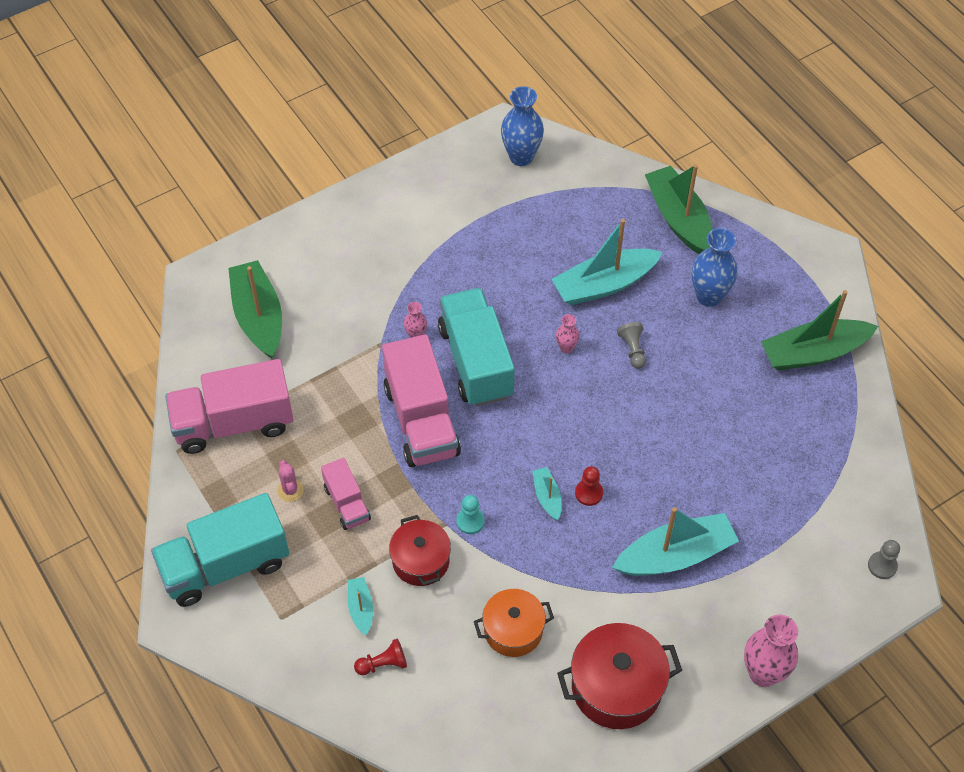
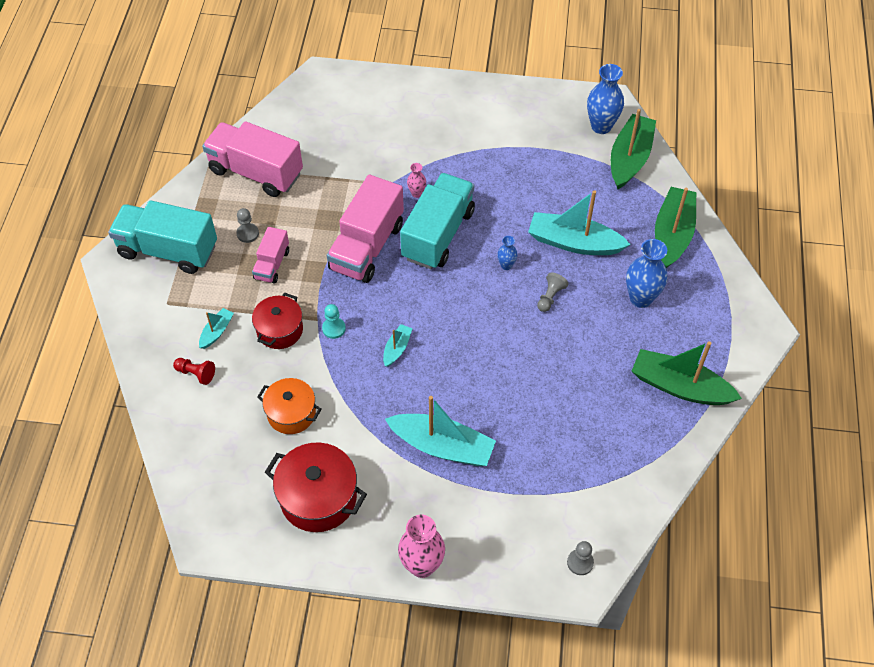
camera: 40 degrees right, 0 degrees up
green boat [228,260,282,358] -> green boat moved to [611,109,656,189]
pink cactus [277,460,304,502] -> grey pawn [236,208,259,243]
pink vase [556,314,579,353] -> blue vase [497,236,518,270]
red pawn [575,466,603,506] -> none

